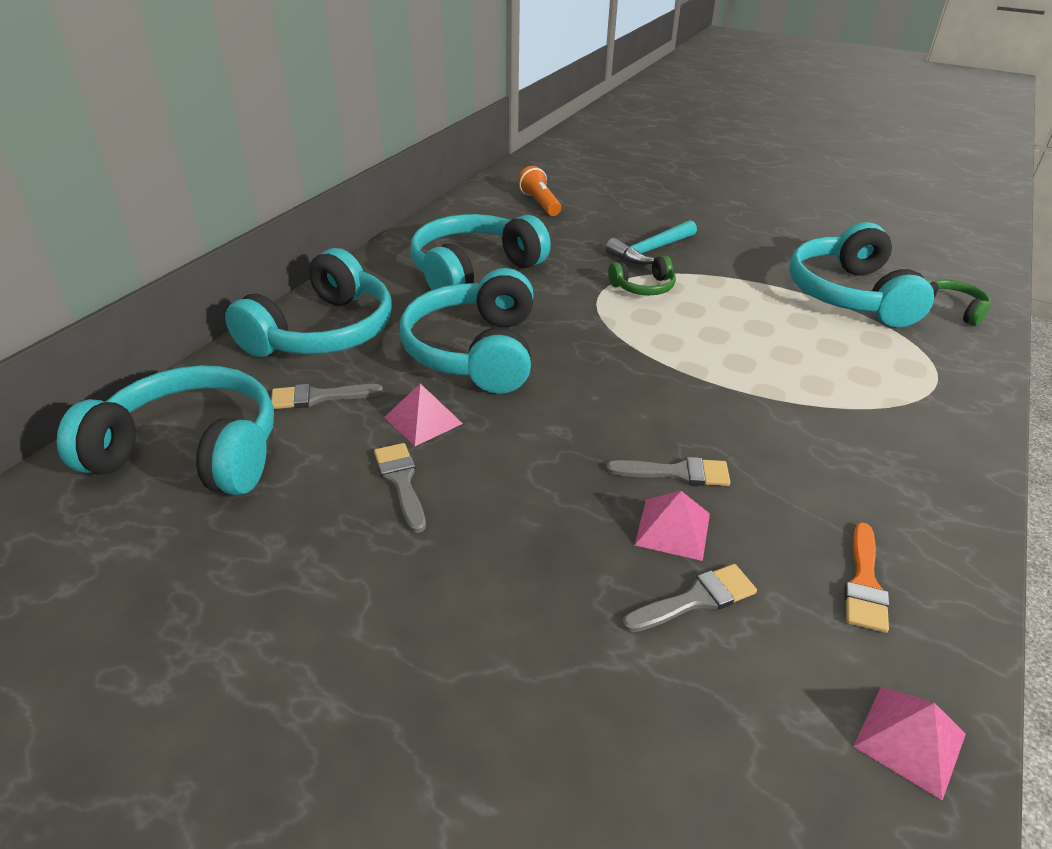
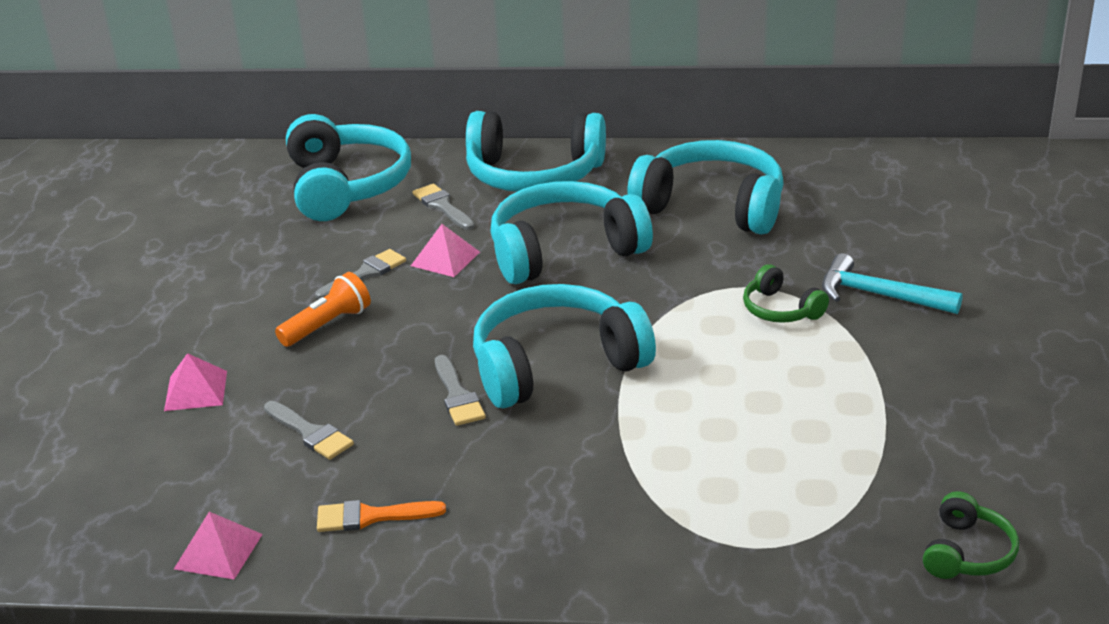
camera: 70 degrees right, 5 degrees down
orange flashlight [518,166,561,216] -> orange flashlight moved to [275,272,371,347]
pink pyramid [635,491,710,561] -> pink pyramid moved to [164,353,227,411]
turquoise headphones [789,222,934,327] -> turquoise headphones moved to [473,284,656,408]

